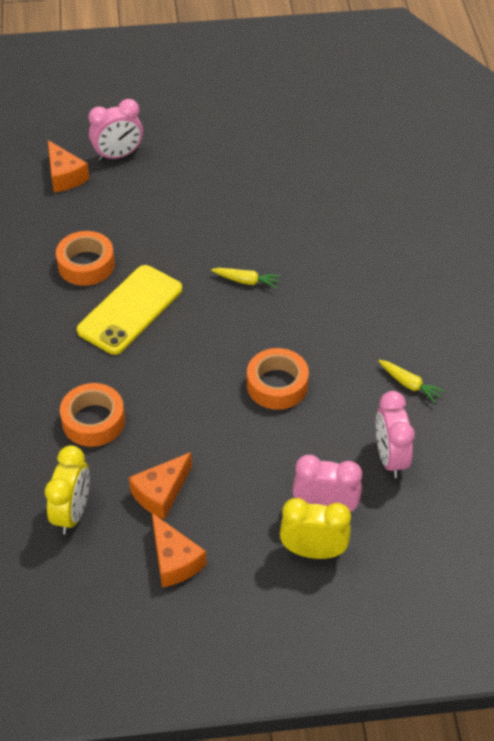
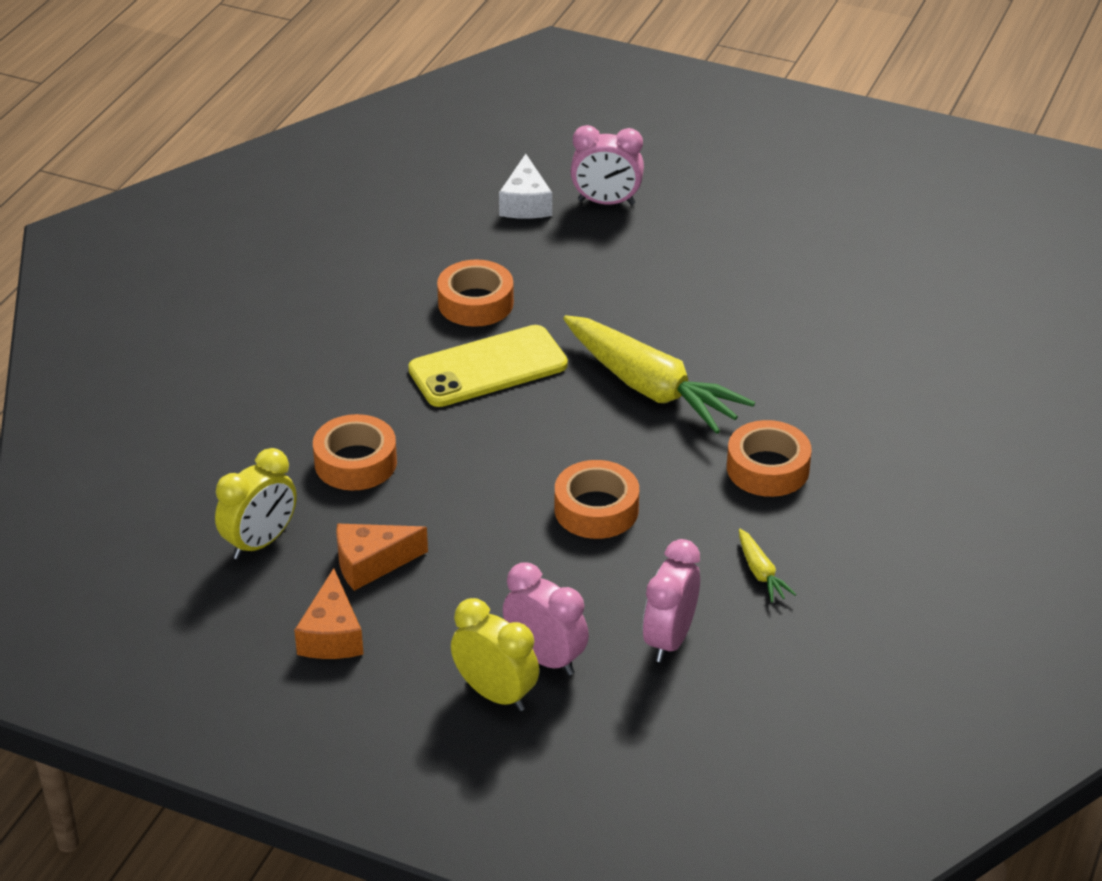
camera: 30 degrees right, 10 degrees down
orange cheese [48,140,90,192] -> white cheese [499,154,552,219]
yellow carrot [211,268,281,289] -> yellow carrot [563,315,755,434], size x2.39
none -> orange tape [727,420,812,497]

